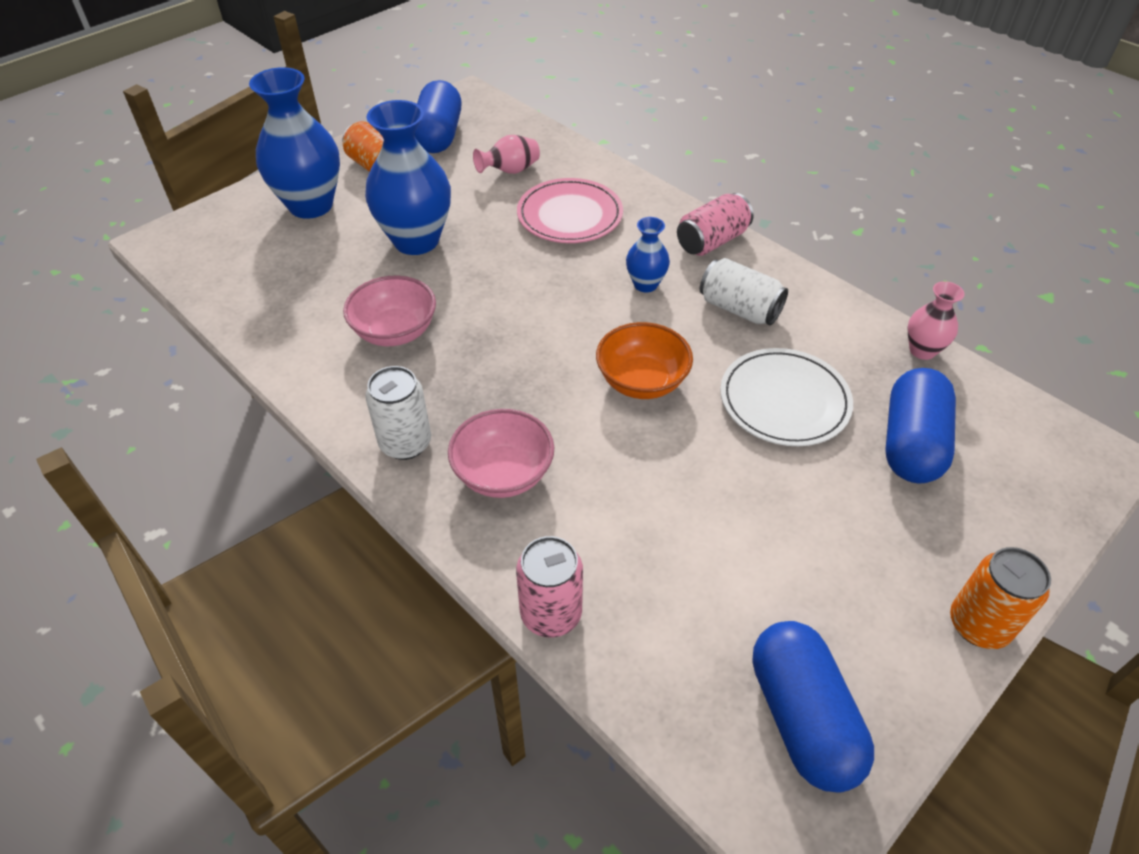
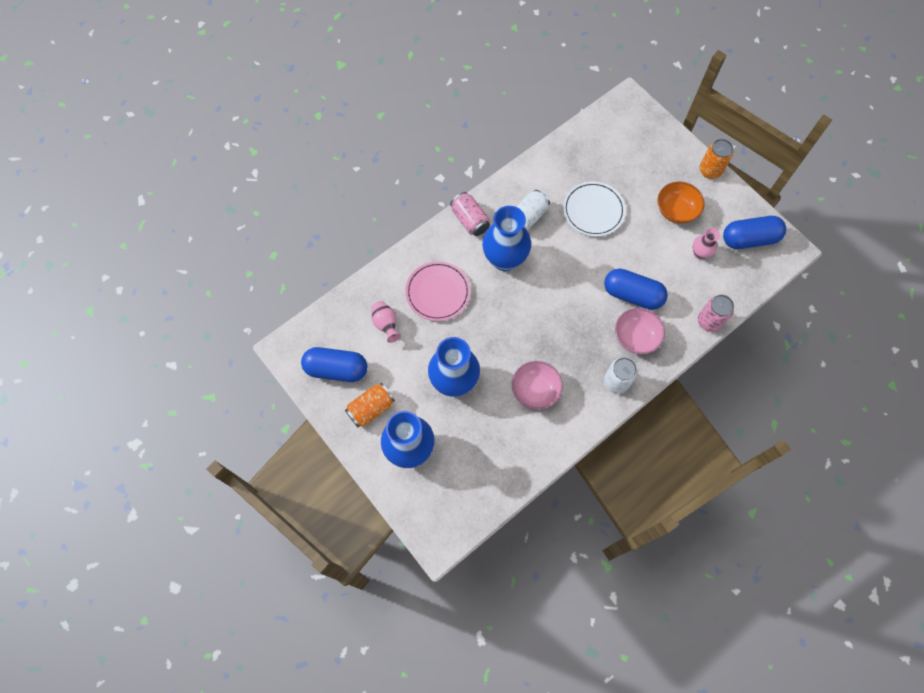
camera: 85 degrees left, 20 degrees up
orange bowl [596,322,693,399] -> orange bowl moved to [658,181,705,224]
blue vase [626,217,670,293] -> blue vase [482,206,531,271], size x2.00
blue capsule [885,368,956,483] -> blue capsule moved to [604,269,668,310]
pink vase [908,281,965,360] -> pink vase moved to [693,228,720,259]

